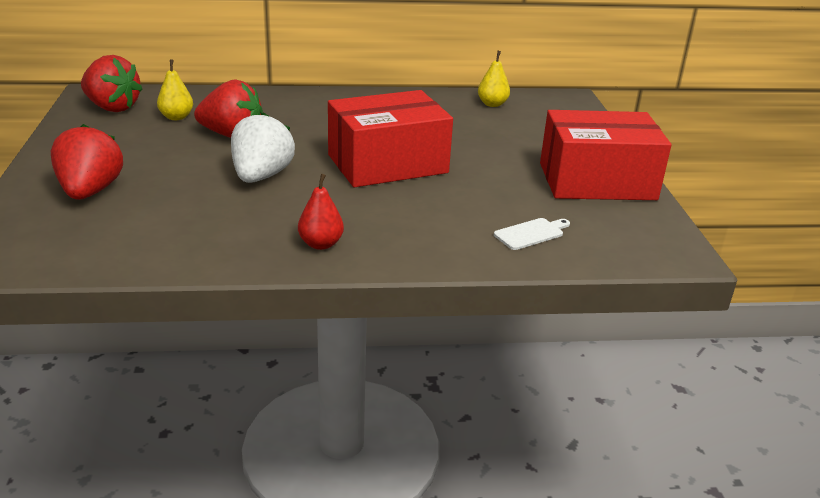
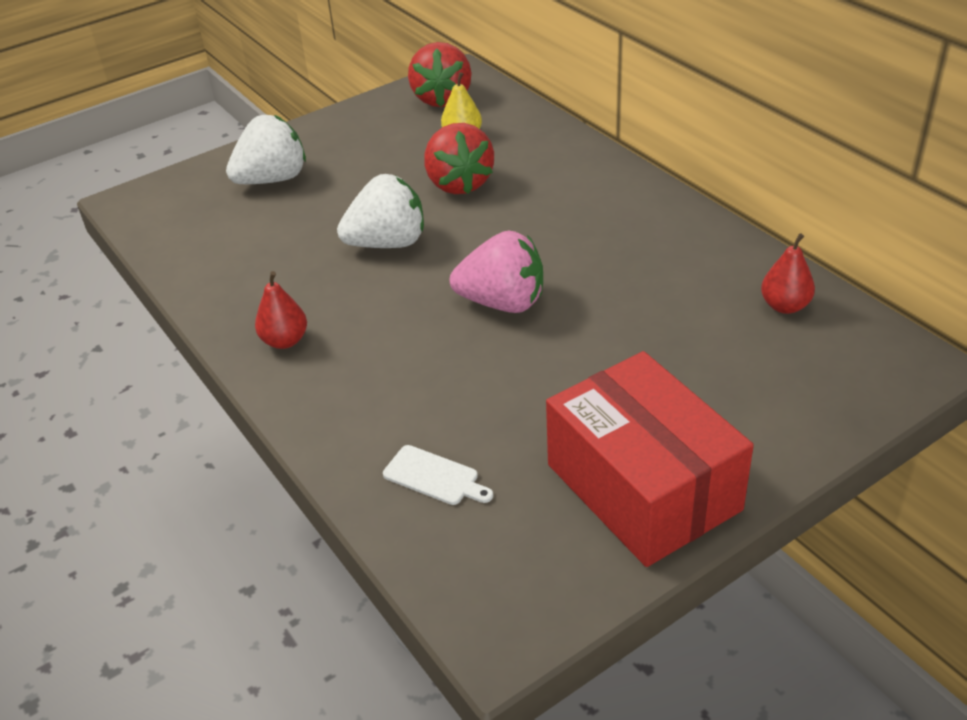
camera: 65 degrees right, 10 degrees up
red strawberry [51,124,123,200] -> white strawberry [226,115,306,184]
red box [328,90,453,187] -> pink strawberry [450,231,543,313]
yellow pear [478,51,510,107] -> red pear [761,233,815,314]

